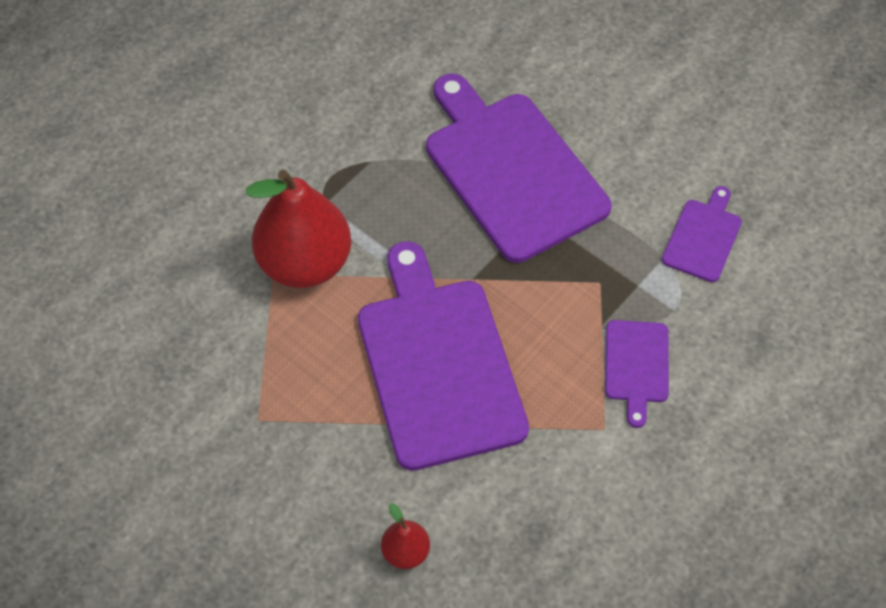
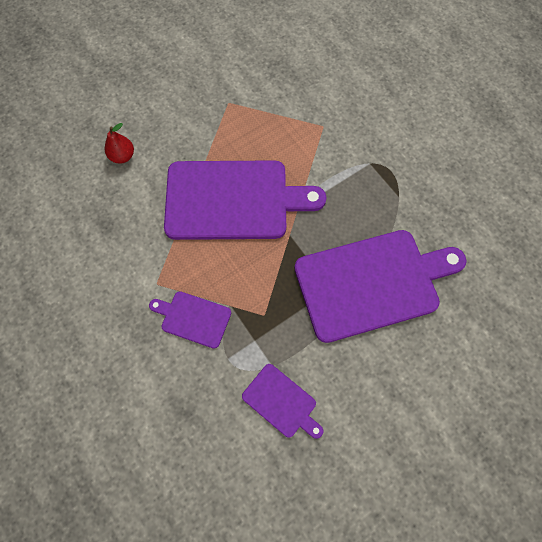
camera: 105 degrees right, 10 degrees up
red pear [246,170,351,288] -> none

